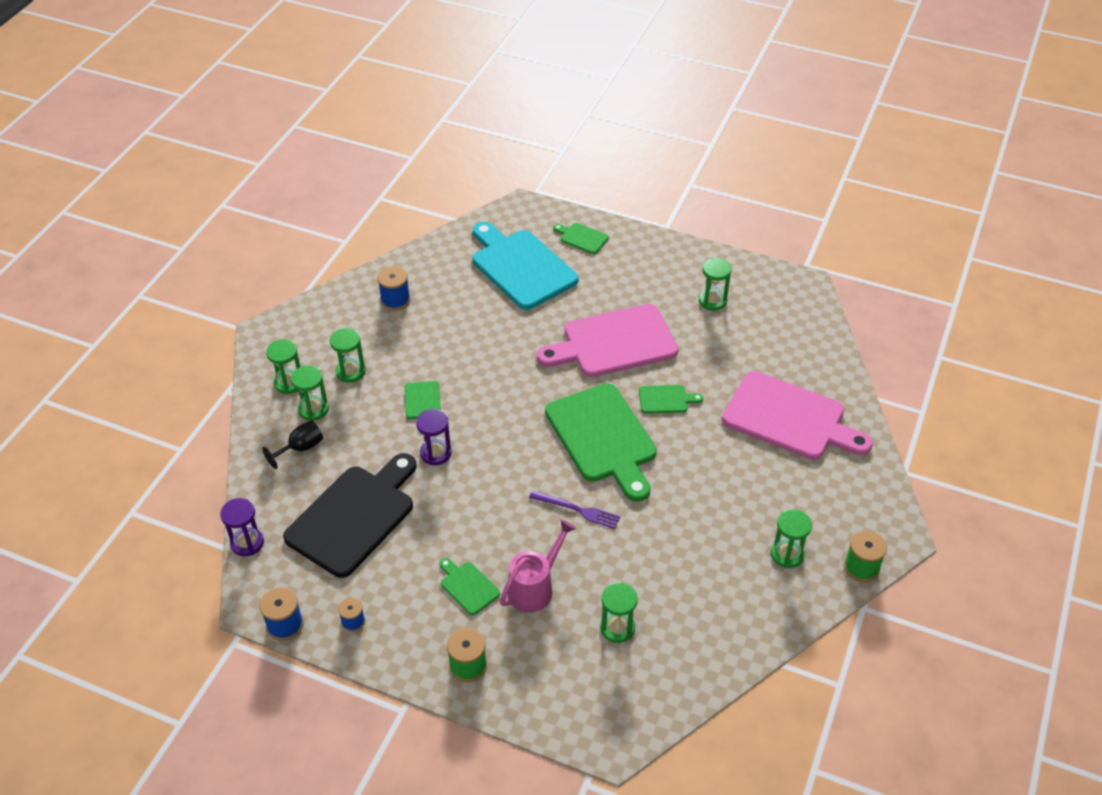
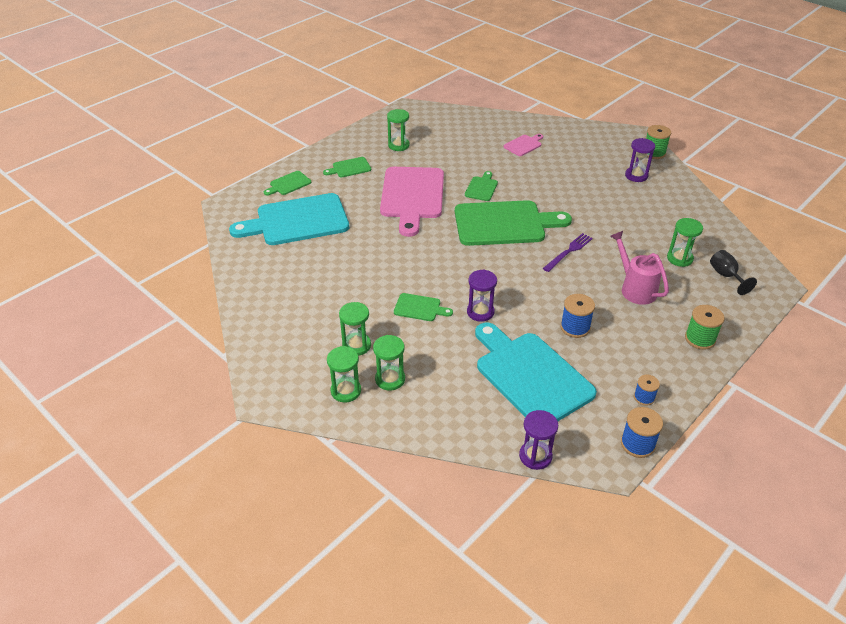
camera: 70 degrees left, 5 degrees down
black goblet [262,420,323,469] -> black goblet moved to [710,250,757,295]
black cutting board [283,453,417,578] -> turquoise cutting board [475,323,597,421]
blue spool [377,266,410,310] -> blue spool moved to [560,294,595,338]
green cutting board [439,558,500,615] -> green cutting board moved to [323,157,371,177]
pink cutting board [722,371,873,460] -> pink cutting board [504,134,543,156], size x0.44
green hourglass [771,509,812,568] -> purple hourglass [625,138,655,182]

